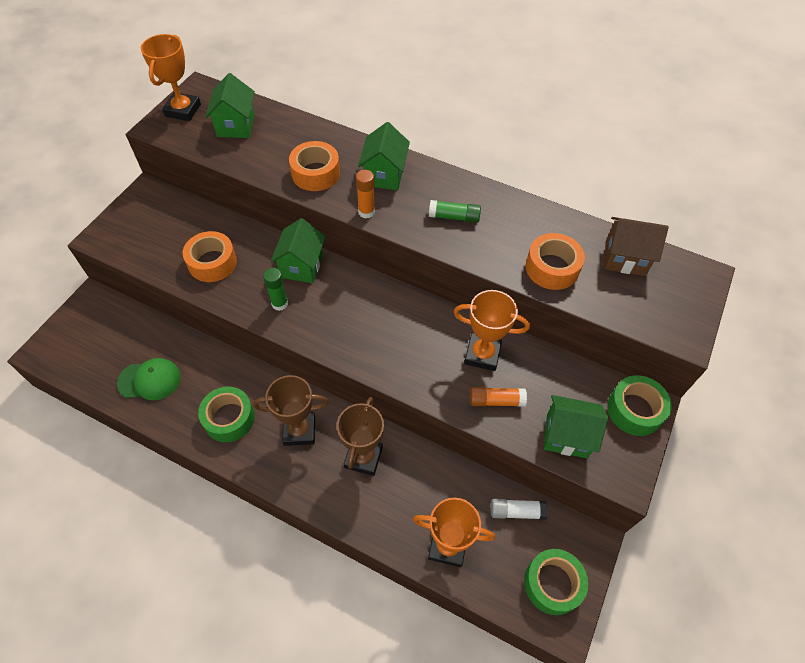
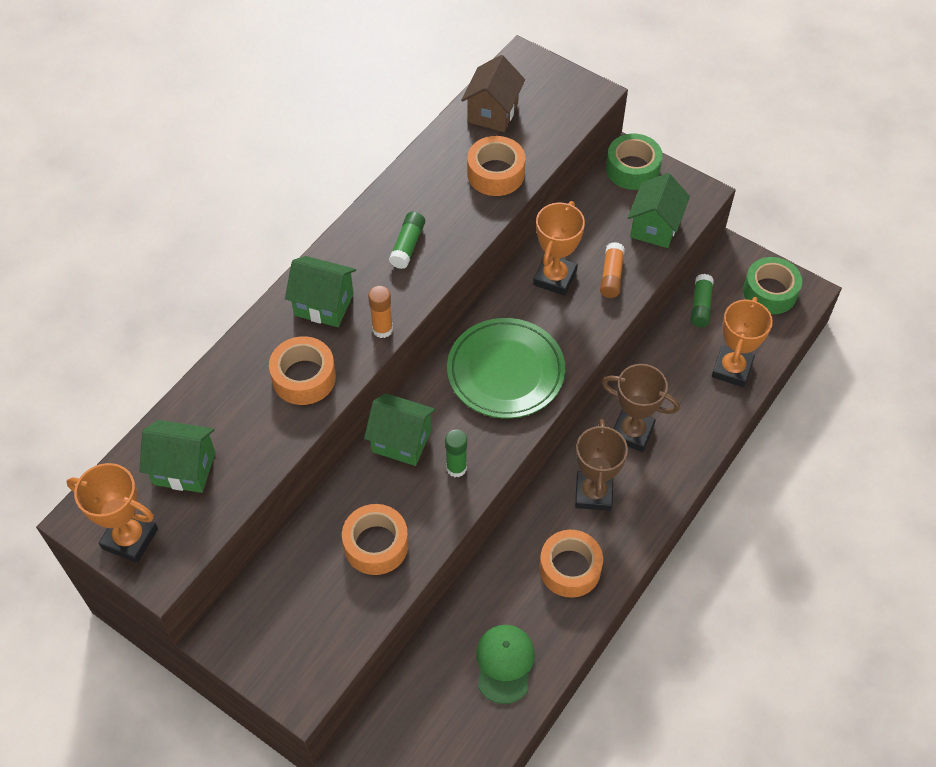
camera: 80 degrees left, 0 degrees up
green tape [198,387,255,442] -> orange tape [539,530,603,598]
white glue stick [491,499,548,520] -> green glue stick [691,274,714,327]
none -> green plate [447,318,565,418]

